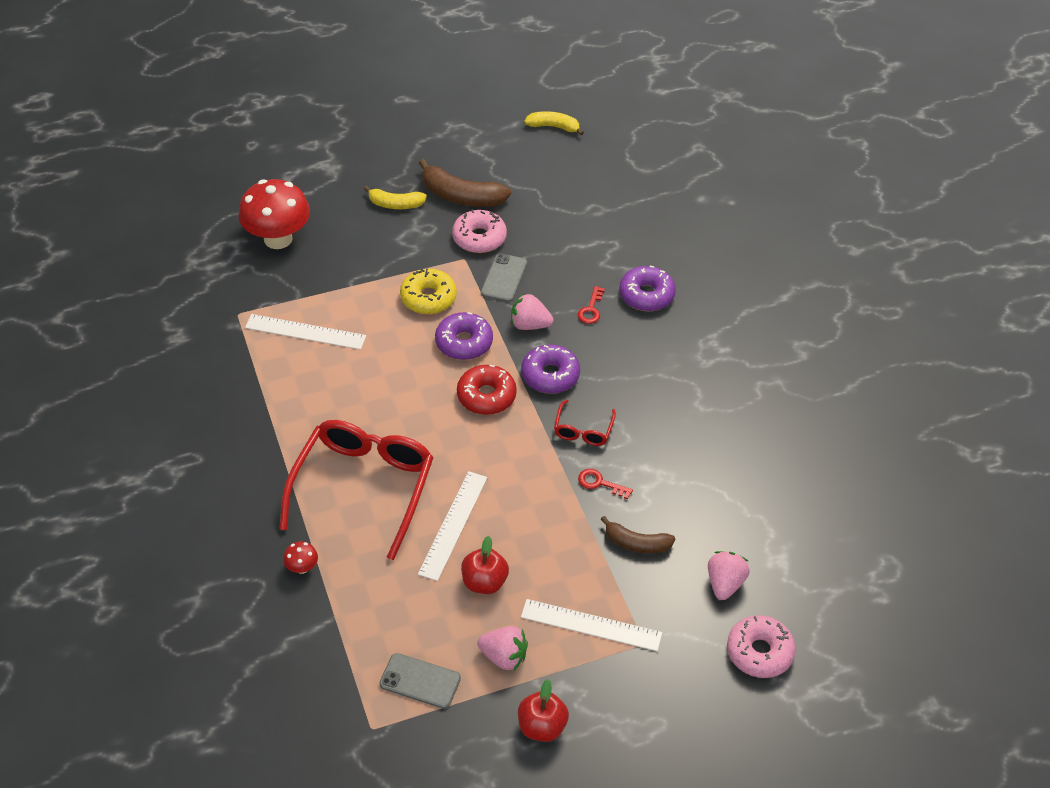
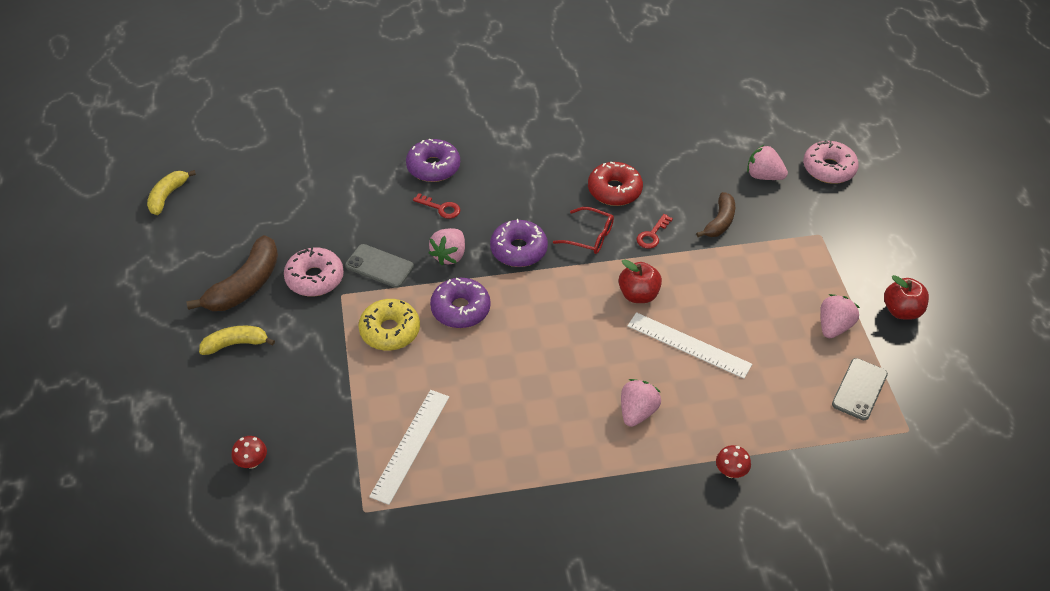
camera: 80 degrees left, 0 degrees up
red mushroom [238,179,310,249] -> red mushroom [231,436,267,469], size x0.41
red glasses [280,420,434,560] -> pink strawberry [621,379,661,427]
yellow banana [364,186,427,209] -> yellow banana turned 120 degrees counterclockwise [199,326,275,355]
red donut [457,365,517,415] -> red donut moved to [588,162,643,206]
red apple [461,536,509,594] -> red apple moved to [618,259,662,303]
white ruler [521,599,662,651] -> none

